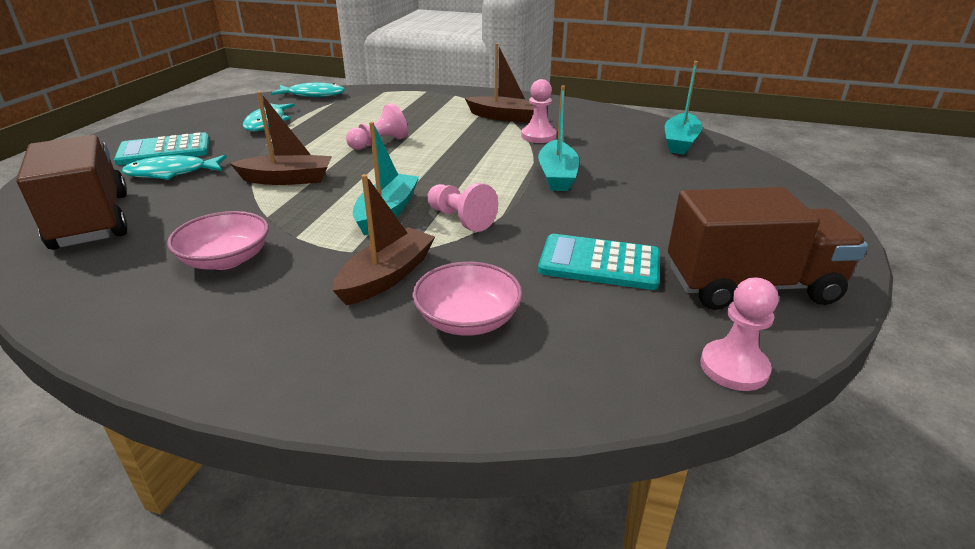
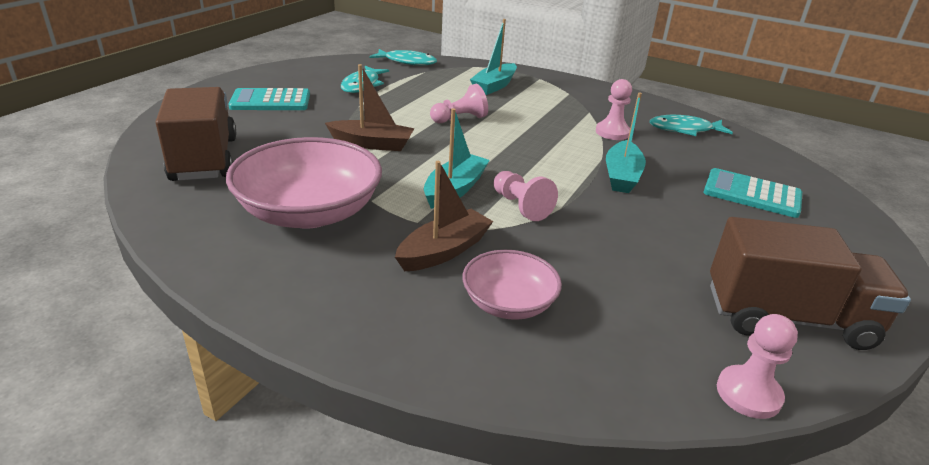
camera: 10 degrees right, 0 degrees up
turquoise fish [122,155,227,180] -> turquoise fish moved to [650,115,733,136]
pink bowl [167,211,269,270] -> pink bowl [226,137,382,228], size x1.79
brown boat [465,43,534,123] -> none
turquoise calculator [538,234,660,290] -> turquoise calculator moved to [704,168,802,218]
turquoise boat [665,61,703,155] -> turquoise boat moved to [470,19,517,95]

